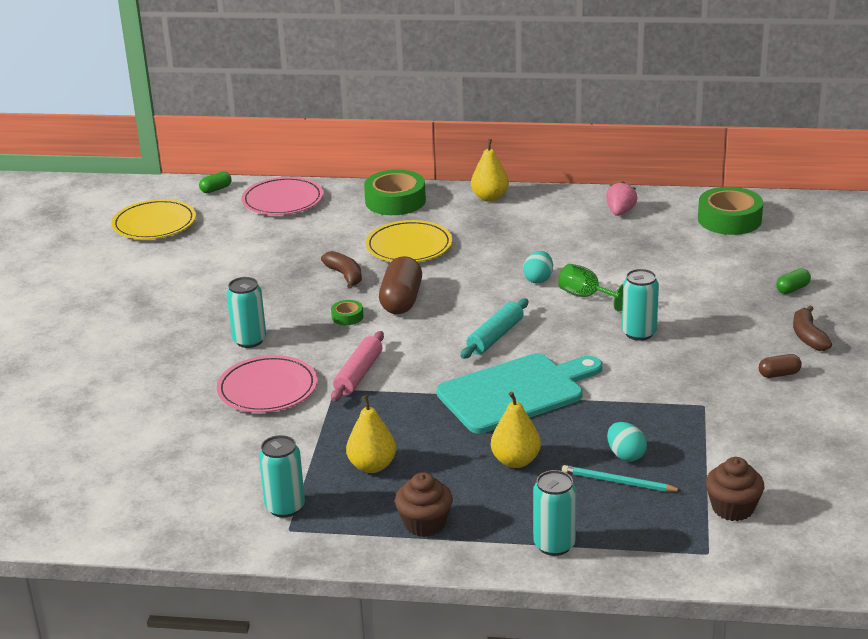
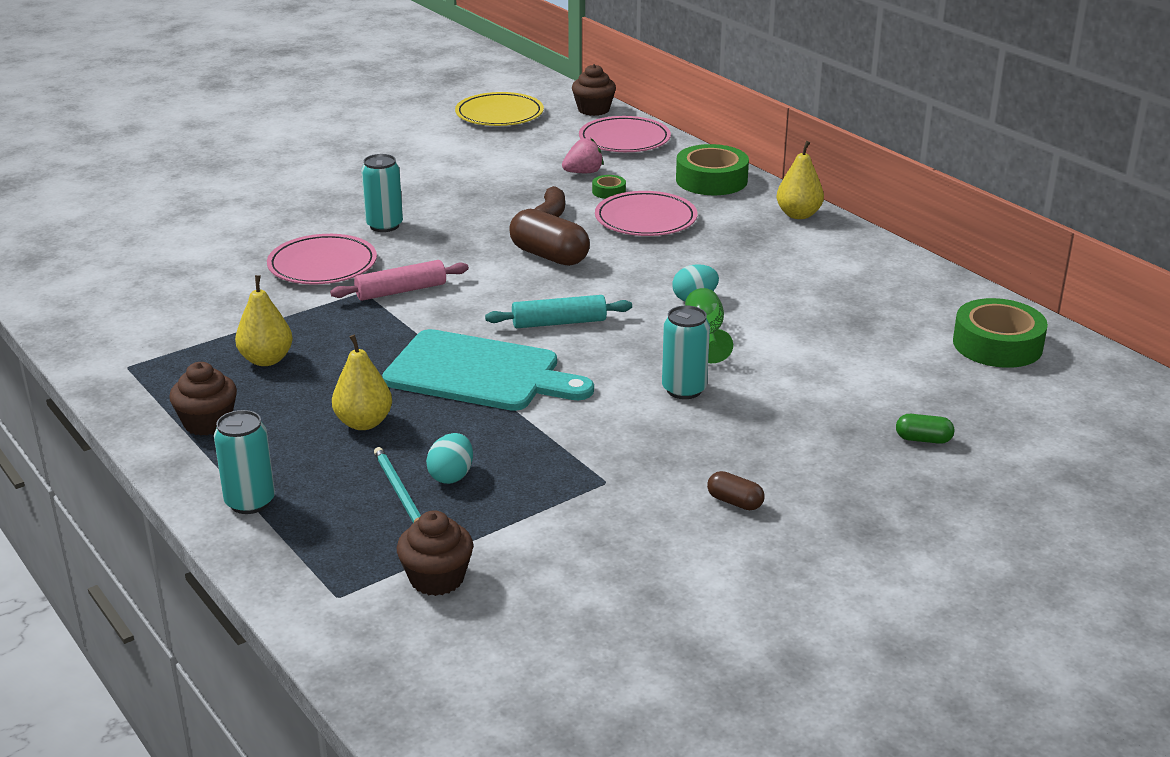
camera: 45 degrees right, 0 degrees up
green capsule [199,171,232,193] -> brown cupcake [572,64,616,116]
turquoise can [259,435,305,518] -> none
green tape [331,300,363,325] -> green tape moved to [592,175,626,199]
yellow plate [365,220,452,262] -> pink plate [595,191,697,236]
brown capsule [379,256,422,314] -> brown capsule turned 75 degrees clockwise [509,209,590,266]
pink strawberry [606,181,638,216] -> pink strawberry moved to [562,138,604,173]
brown banana [793,306,832,351] -> none

